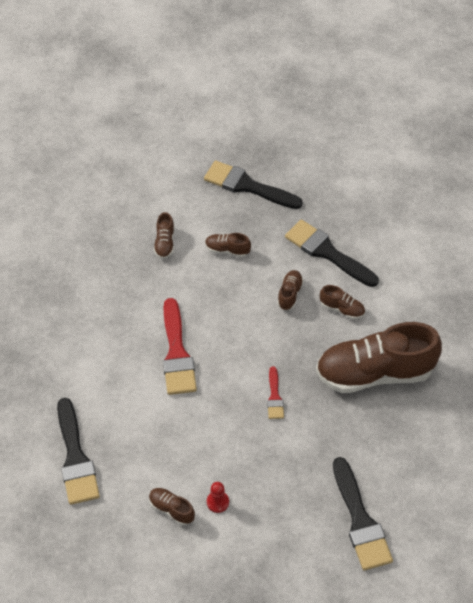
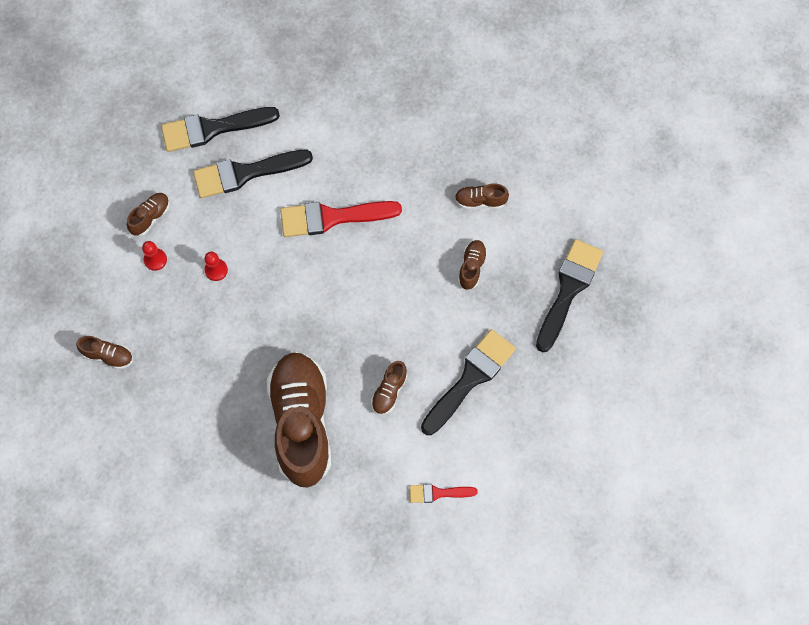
camera: 90 degrees right, 15 degrees up
red brush [267,366,284,419] -> red brush moved to [409,484,478,503]
brown shoe [277,270,304,310] -> brown shoe moved to [76,336,133,369]
black brush [333,457,393,570] -> black brush moved to [193,150,313,198]
none -> red pawn [204,252,228,281]

